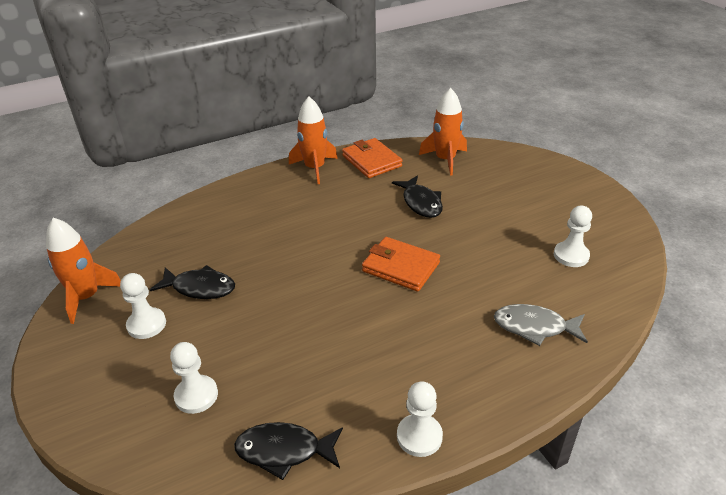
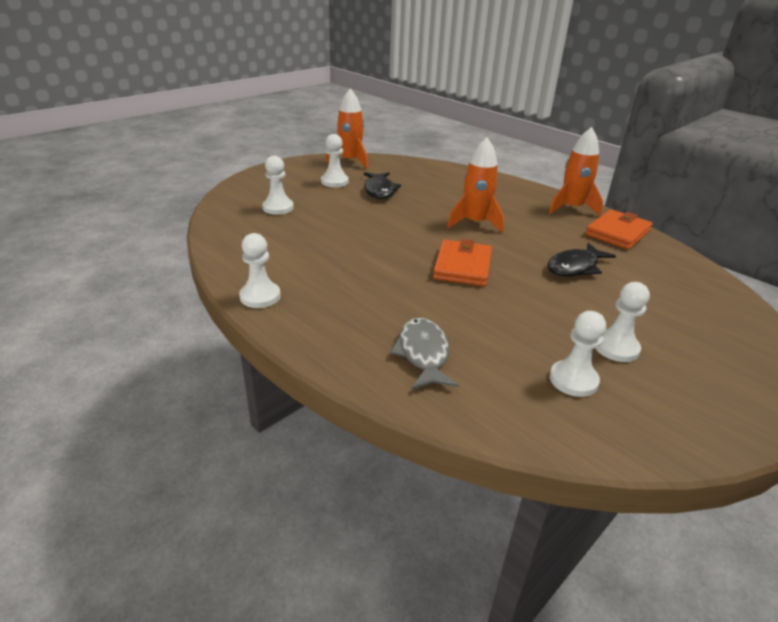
camera: 70 degrees right, 5 degrees down
black fish [234,422,343,480] -> none
orange rocket [419,88,467,176] -> orange rocket moved to [447,137,504,233]
none -> white pawn [595,282,650,362]

